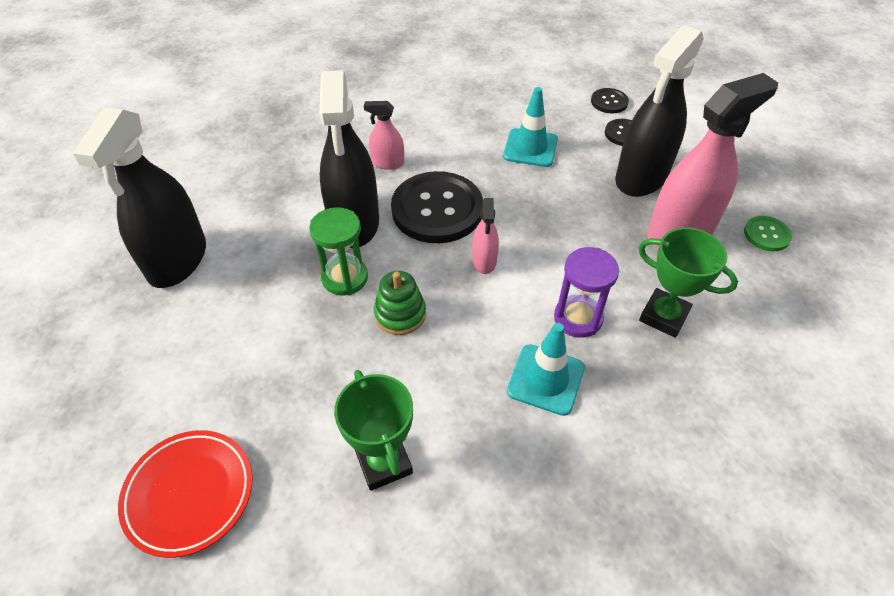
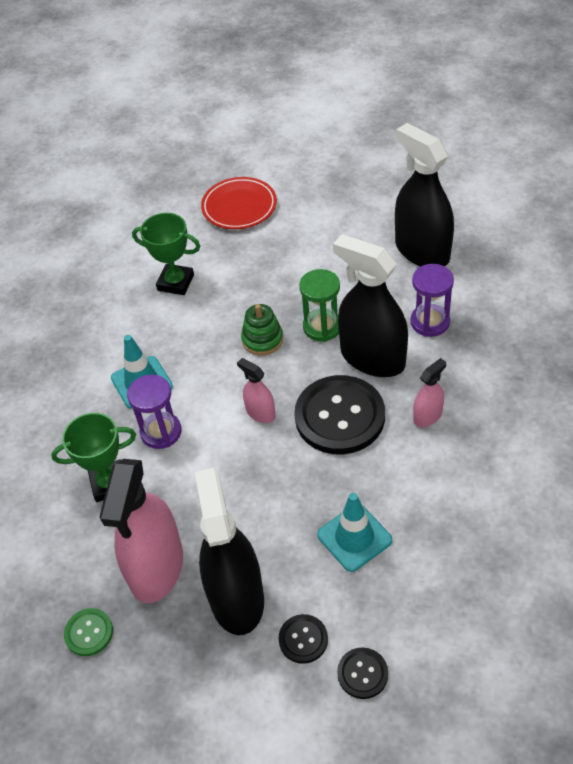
camera: 135 degrees right, 0 degrees up
none -> purple hourglass [411,264,454,337]

